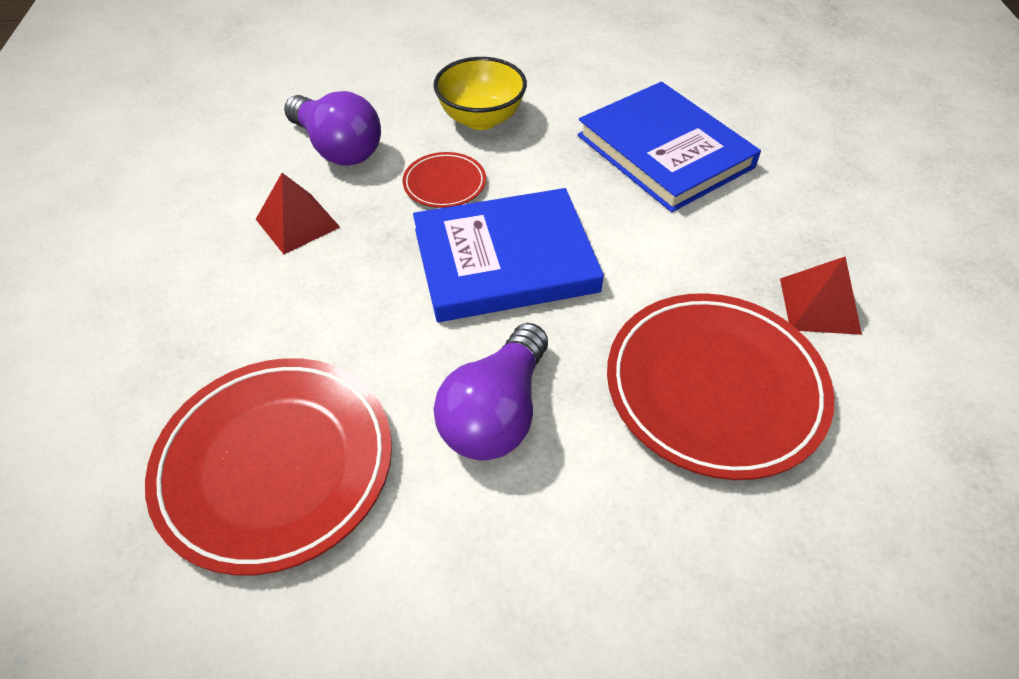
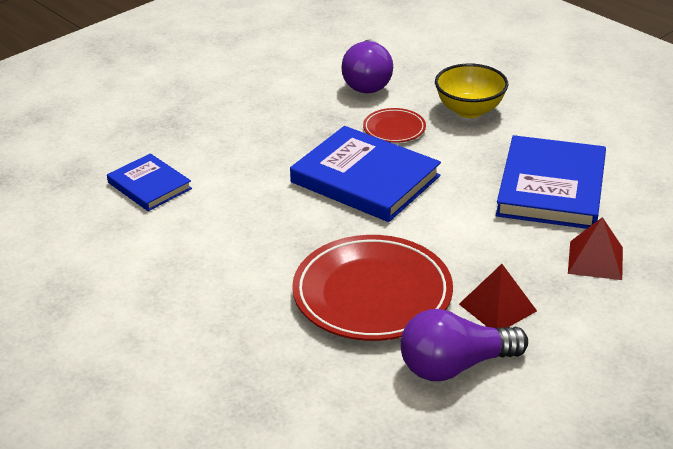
camera: 50 degrees right, 15 degrees down
red plate [145,358,392,575] -> blue book [107,153,192,211]
red pyramid [256,173,340,254] -> red pyramid moved to [568,217,623,280]
purple light bulb [434,323,548,461] -> purple light bulb moved to [401,309,528,381]

